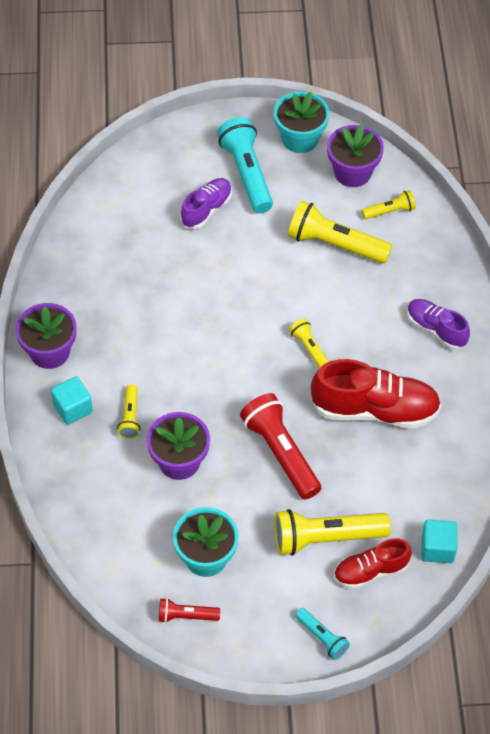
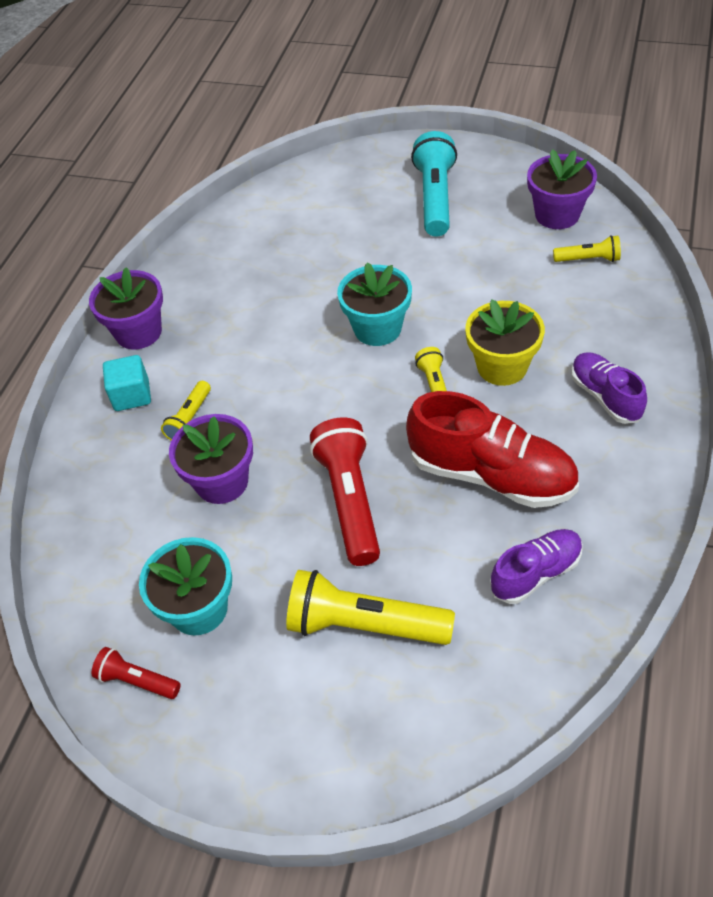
camera: 25 degrees right, 5 degrees down
purple shoe [181,178,232,229] -> purple shoe moved to [490,529,583,604]
turquoise flower pot [274,91,330,153] -> turquoise flower pot moved to [337,263,412,346]
yellow flashlight [288,201,392,264] -> none
turquoise flashlight [295,608,350,660] -> none
red shoe [334,538,412,589] -> none
turquoise cube [421,520,458,563] -> none
none -> yellow flower pot [465,299,545,386]

